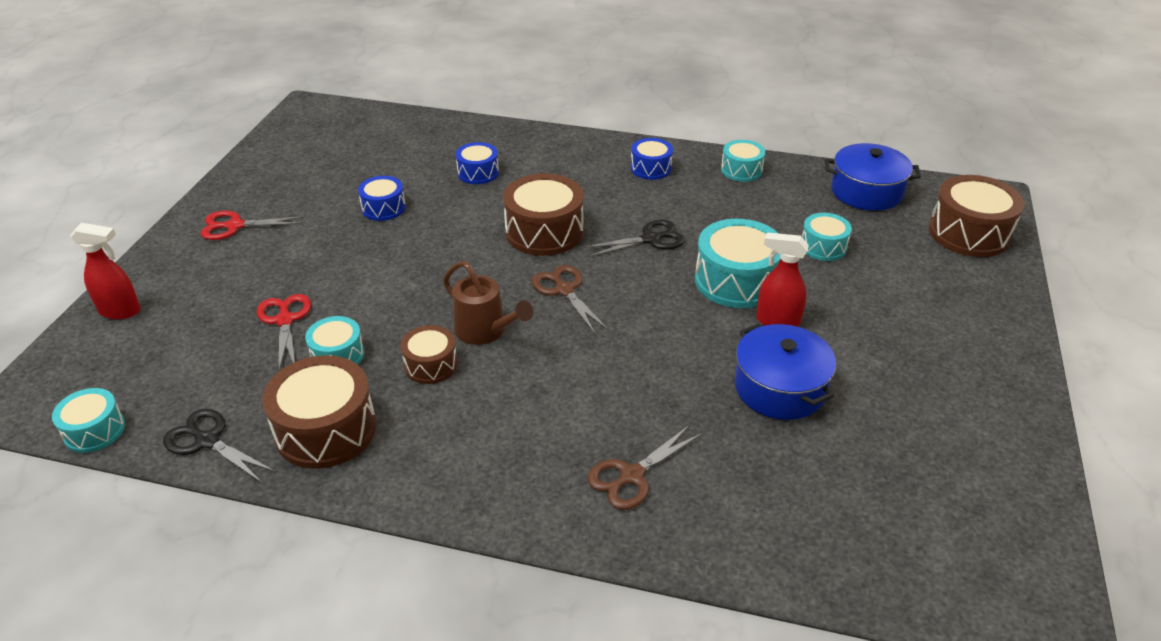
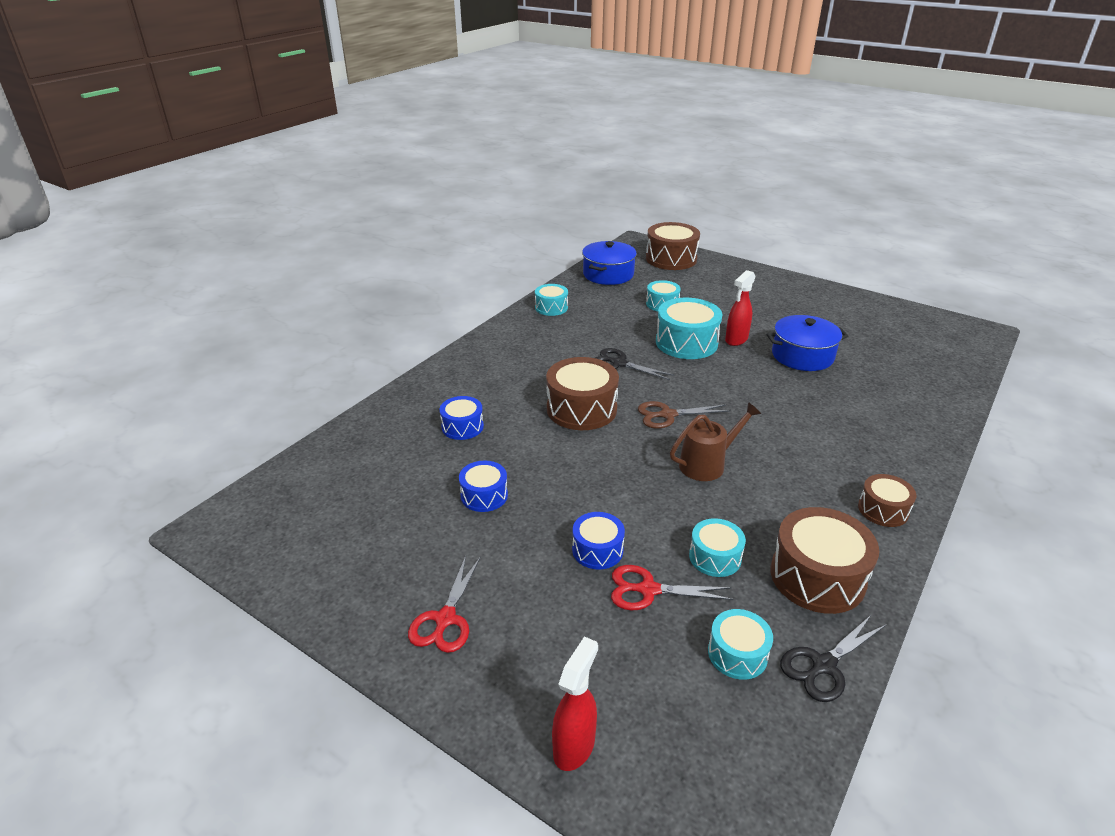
camera: 70 degrees left, 5 degrees down
turquoise drum [52,388,125,453] -> turquoise drum moved to [708,609,773,680]
brown drum [400,325,458,384] -> brown drum moved to [858,474,916,527]
black scissors [583,220,685,257] -> black scissors turned 60 degrees counterclockwise [595,348,674,380]
brown scissors [587,425,702,510] -> none
blue drum [631,138,673,180] -> blue drum moved to [572,512,625,569]

